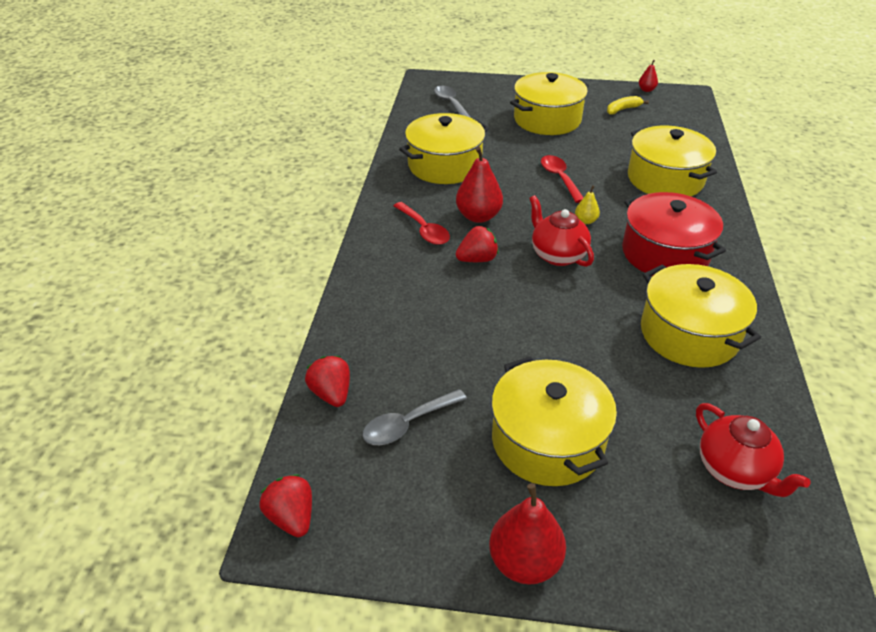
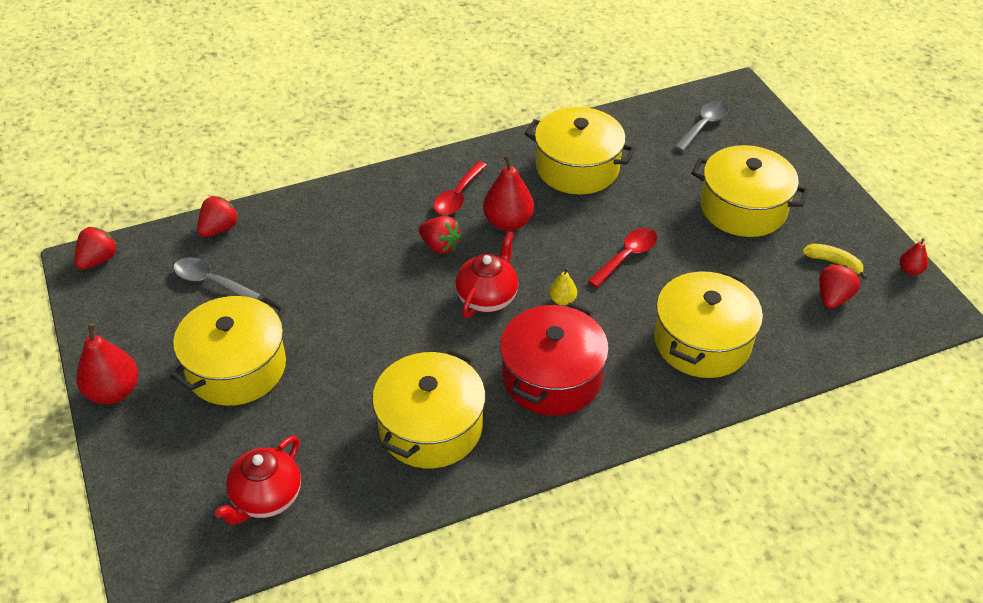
camera: 60 degrees right, 5 degrees up
none -> red strawberry [819,264,860,309]

